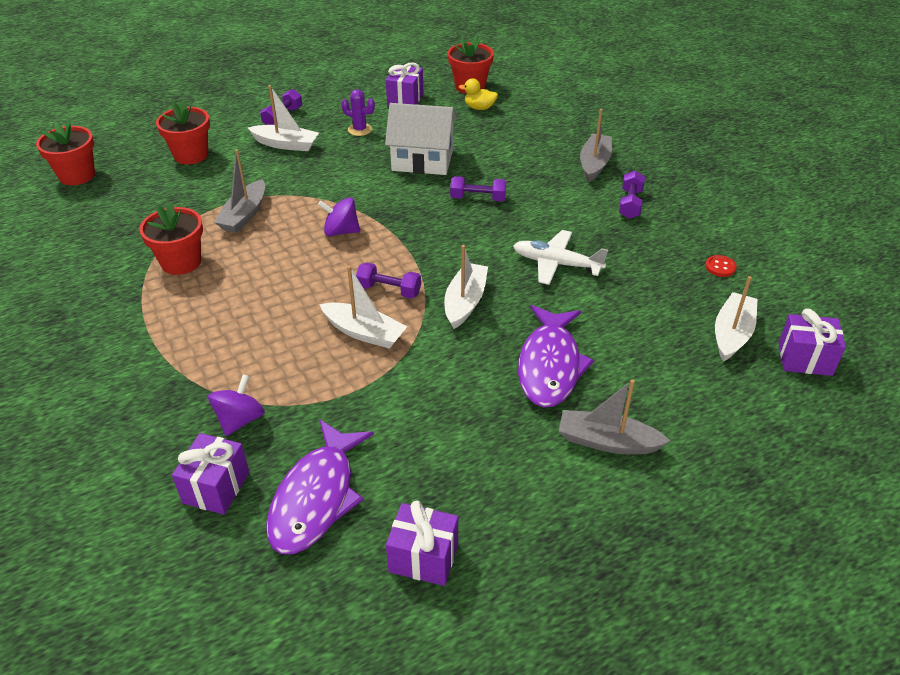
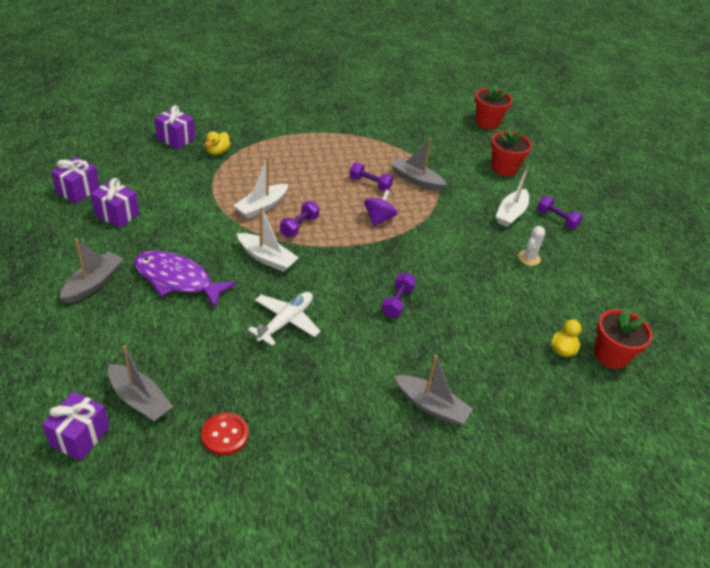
camera: 100 degrees right, 0 degrees up
red flower pot [139,202,203,275] -> none
purple spinning top [208,374,265,436] -> yellow duck [205,131,231,155]
purple fish [266,419,374,554] -> none
purple cactus [341,89,375,136] -> white cactus [518,226,545,266]
white house [385,103,458,175] -> none
purple gift [386,62,423,106] -> purple gift moved to [91,178,139,228]
purple dumbbell [619,170,645,219] -> purple dumbbell moved to [349,163,394,191]
red button [705,255,737,277] -> red button [201,413,249,455], size x1.53
white boat [715,276,757,362] -> grey boat [108,345,173,422]

